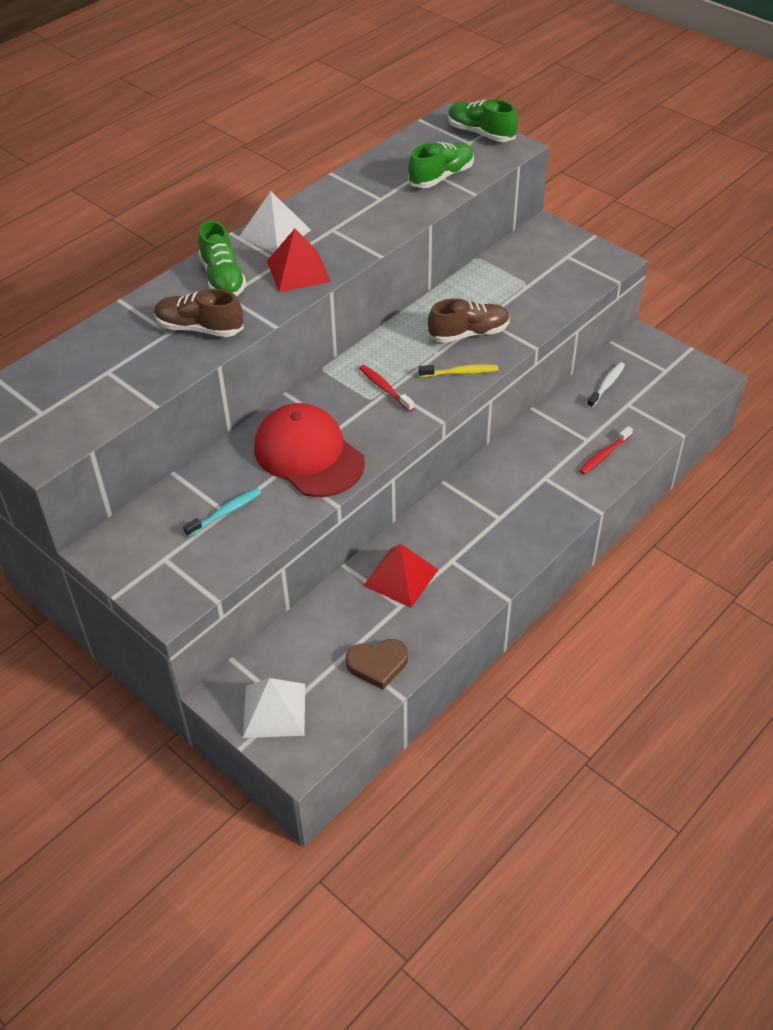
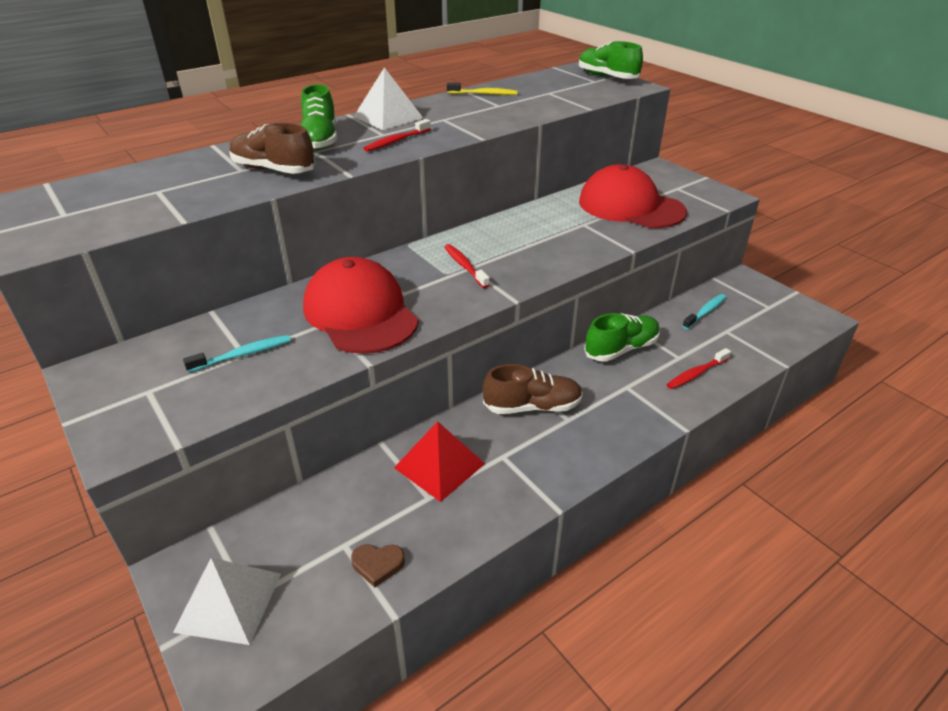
camera: 10 degrees right, 10 degrees down
red pyramid [267,229,331,292] -> red toothbrush [364,119,431,152]
brown heart [346,639,408,689] -> brown heart [351,544,405,587], size x0.66
green shoe [408,142,474,188] -> green shoe moved to [584,313,660,362]
yellow toothbrush [419,364,498,377] -> yellow toothbrush moved to [447,83,517,95]
brown shoe [428,298,510,343] -> brown shoe moved to [483,364,583,414]
white toothbrush [587,362,625,408] -> turquoise toothbrush [682,294,726,329]
none -> red cap [579,164,687,228]

